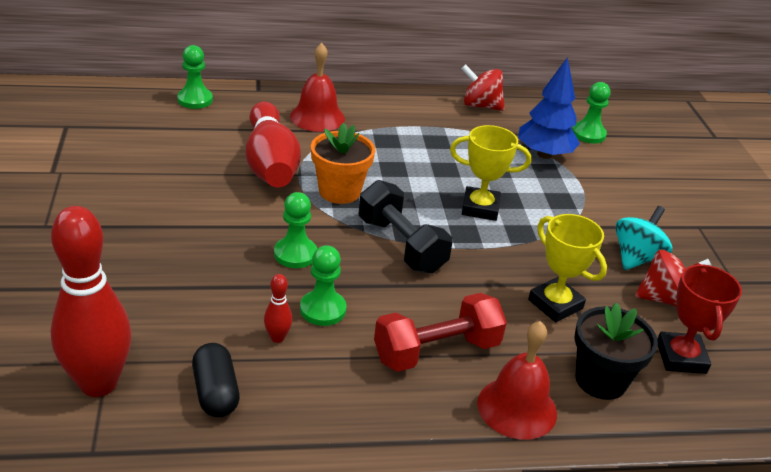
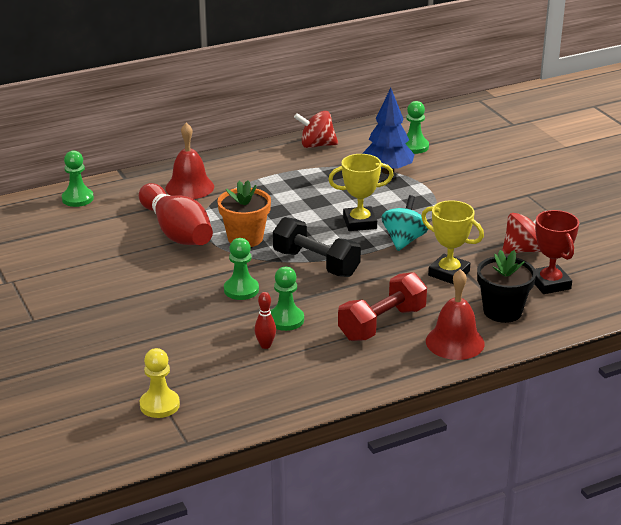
camera: 15 degrees left, 5 degrees down
red bowling pin [51,206,132,397] -> yellow pawn [140,348,180,418]
black capsule [192,343,240,417] -> none
turquoise spinning top [615,206,672,270] -> turquoise spinning top moved to [382,195,428,251]

